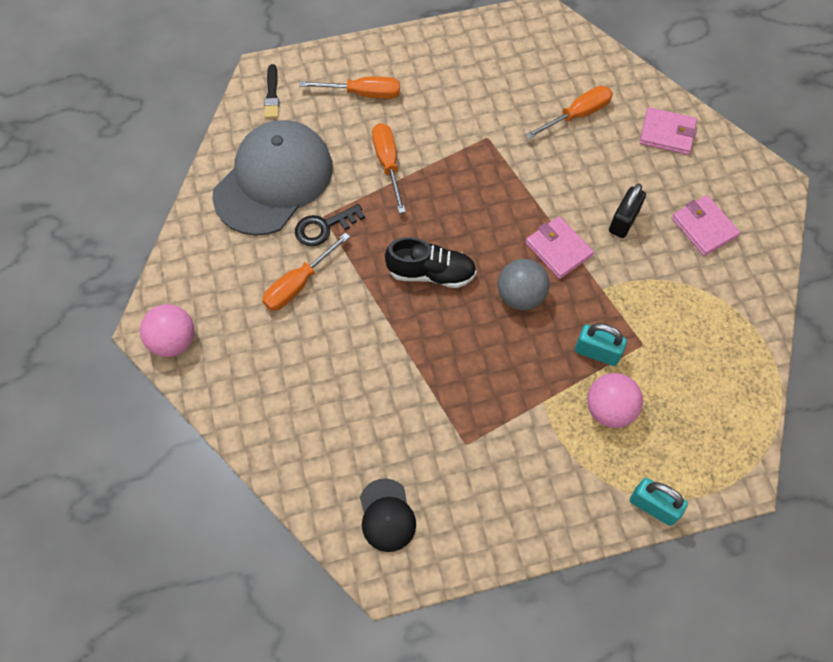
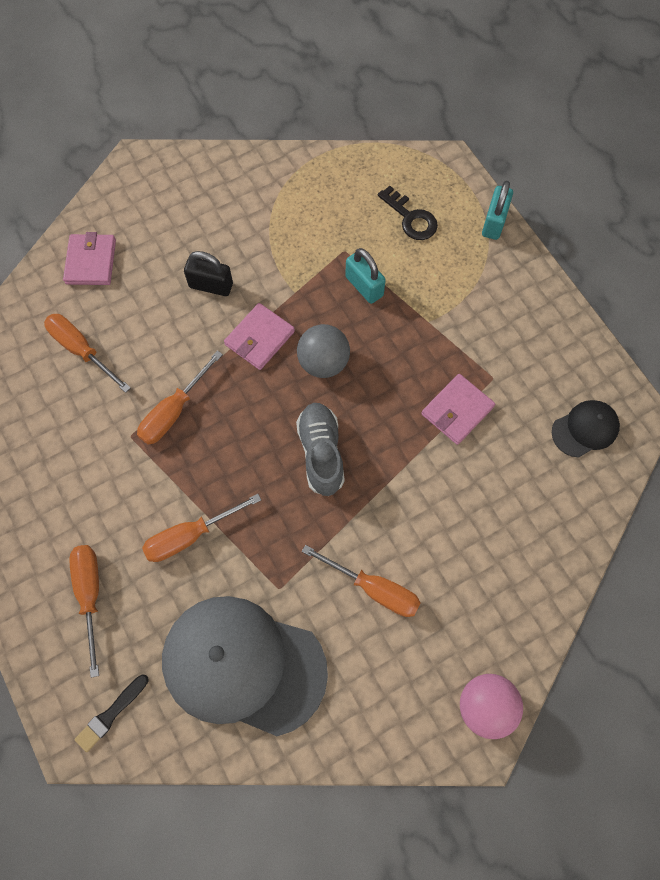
camera: 105 degrees left, 5 degrees up
black brush [264,64,279,118] -> black brush turned 150 degrees clockwise [75,675,149,752]
black key [295,204,365,246] -> black key moved to [377,186,438,240]
black shoe [385,237,476,288] -> grey shoe [296,403,345,496]
turquoise padlock [575,323,627,366] -> turquoise padlock turned 45 degrees counterclockwise [345,248,386,304]
pink ball [587,373,643,428] -> none
pink wallet [672,195,740,256] -> pink wallet moved to [421,374,495,445]
none -> orange screwdriver [137,350,223,445]

